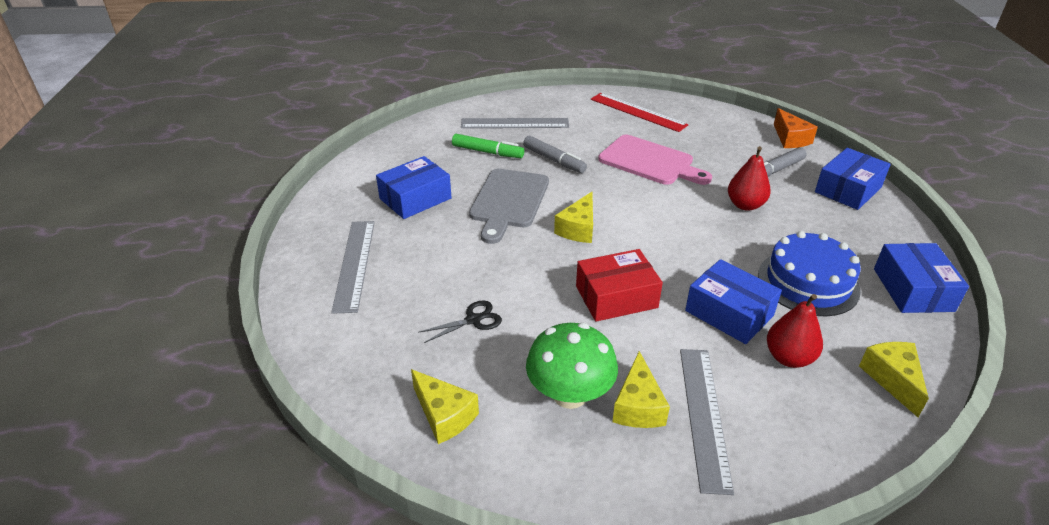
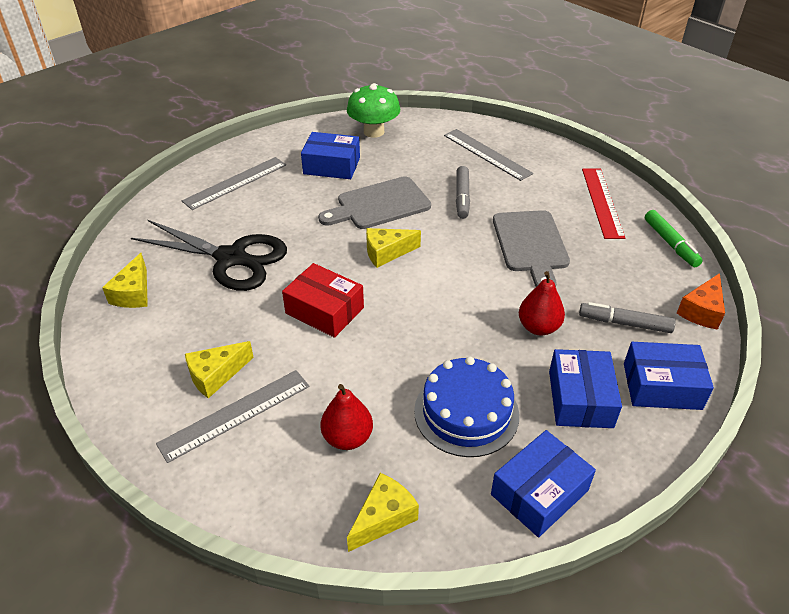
camera: 50 degrees right, 5 degrees up
black scissors [418,300,502,343] -> black scissors [131,220,287,291], size x2.41
green marker [452,134,524,158] -> green marker moved to [645,210,703,267]
green mushroom [526,323,618,409] -> green mushroom moved to [347,83,400,138]
pink cutting board [598,135,712,185] -> grey cutting board [493,210,570,287]
blue box [685,259,782,344] -> blue box moved to [549,349,622,428]

